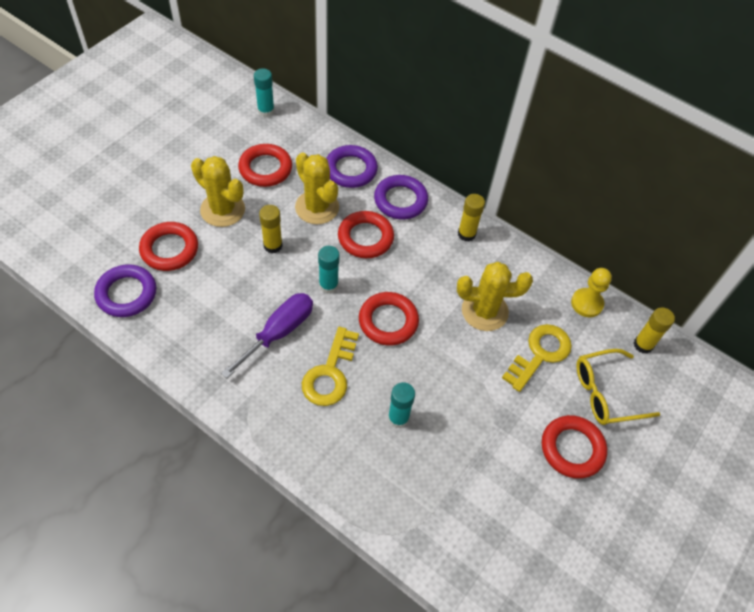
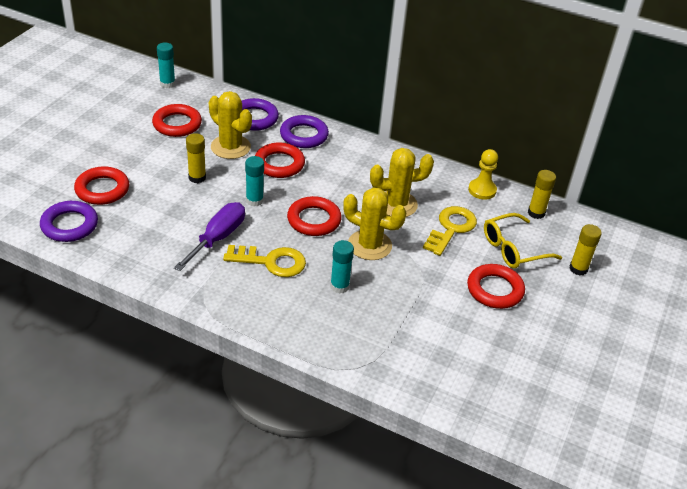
camera: 10 degrees left, 15 degrees down
yellow cactus [191,156,245,227] -> yellow cactus moved to [343,187,406,260]
yellow key [302,327,359,406] -> yellow key turned 90 degrees counterclockwise [223,245,306,277]
yellow glue stick [458,194,485,242] -> yellow glue stick moved to [569,224,602,275]

